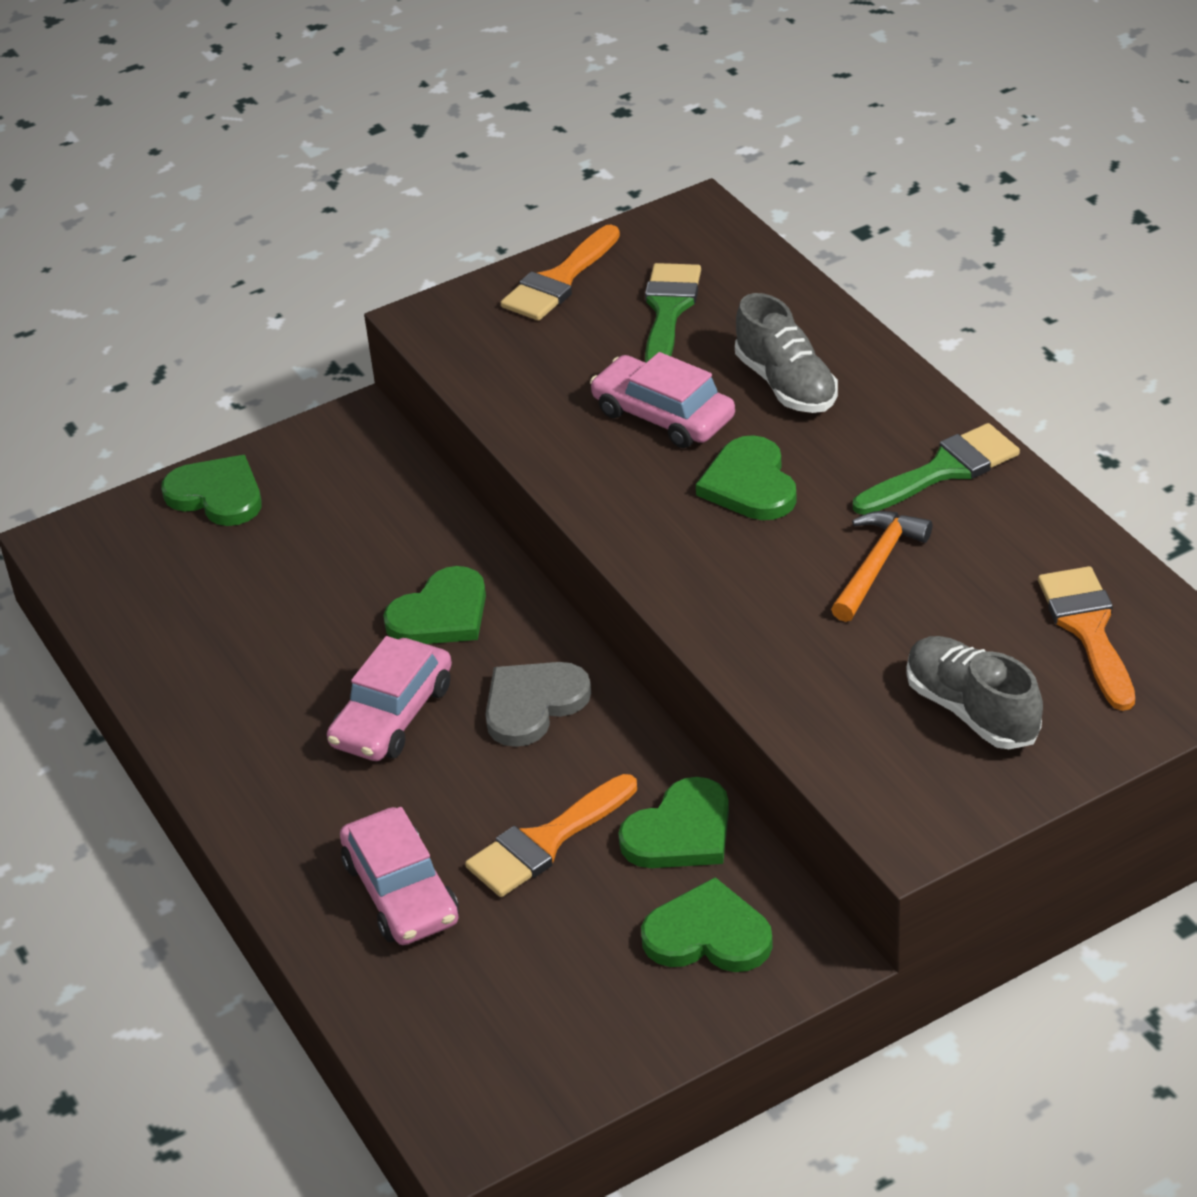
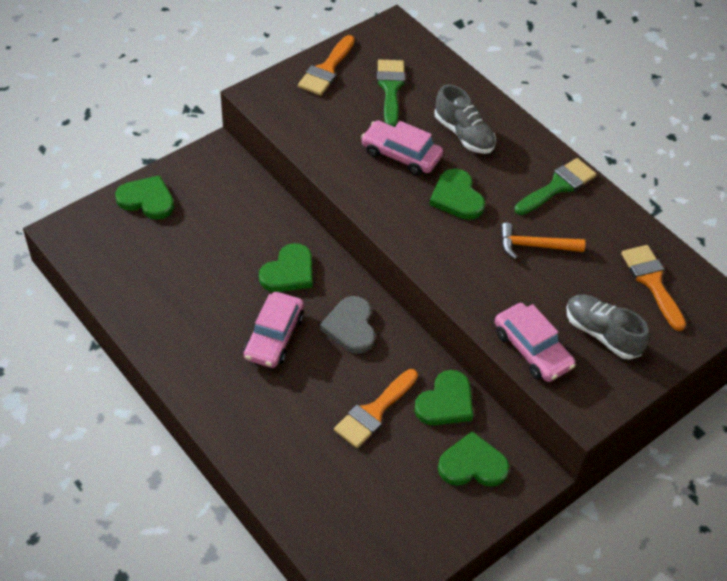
camera: 15 degrees left, 10 degrees up
pink car [340,807,459,945] -> pink car moved to [495,303,575,382]
grey heart [485,662,591,747] -> grey heart turned 45 degrees counterclockwise [320,296,375,354]
orange hammer [831,511,932,622] -> orange hammer turned 105 degrees counterclockwise [501,223,585,259]

